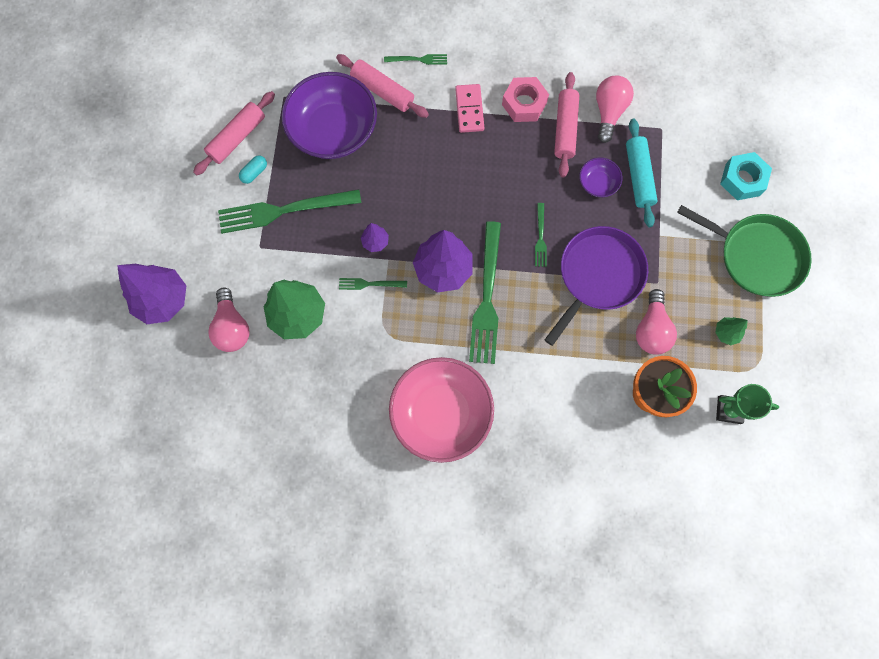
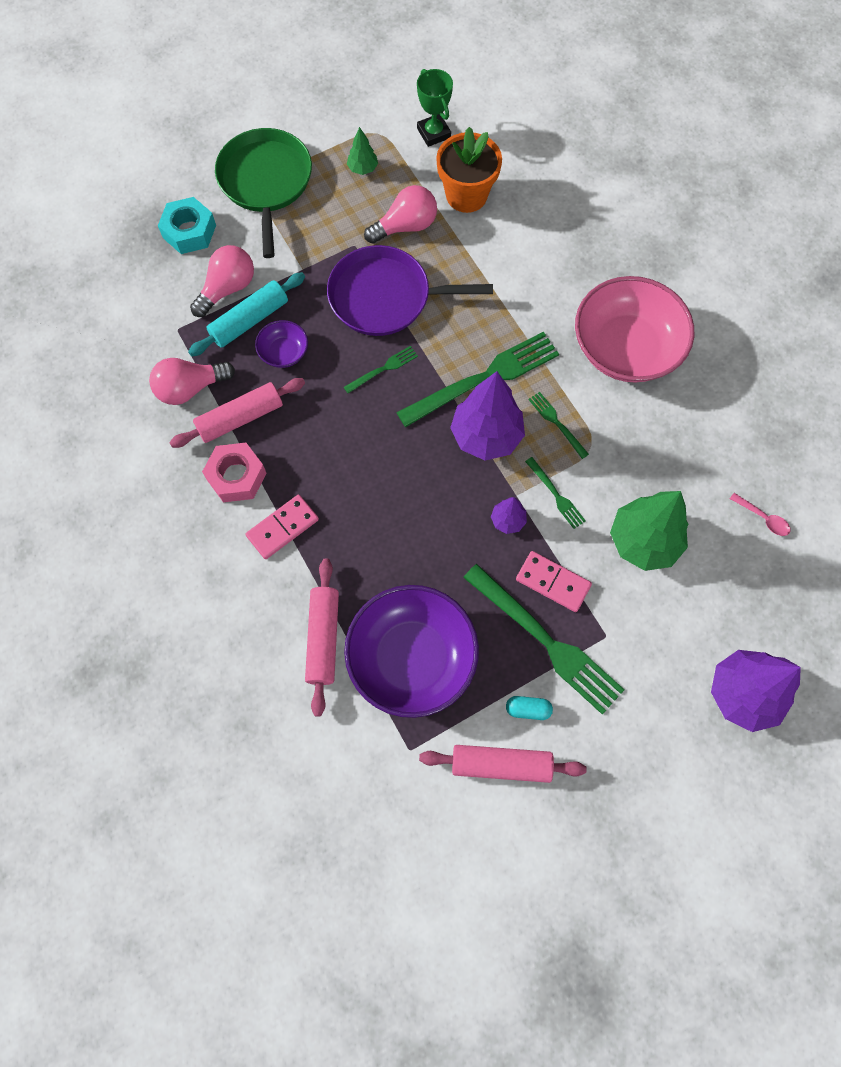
camera: 125 degrees left, 5 degrees down
pink light bulb [208,287,250,352] -> pink light bulb moved to [190,245,254,317]
green fork [384,54,447,65] -> green fork moved to [528,392,589,459]
none -> pink domino [516,551,592,612]
none -> pink spoon [730,493,791,536]

